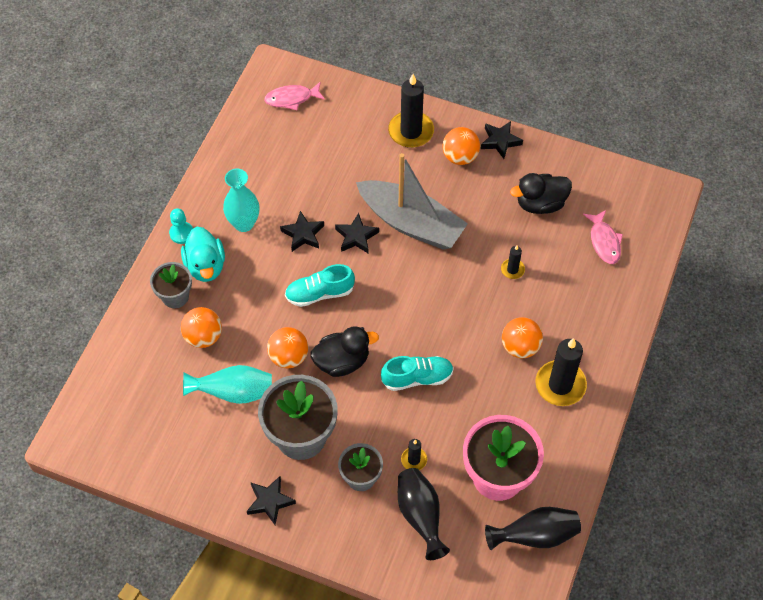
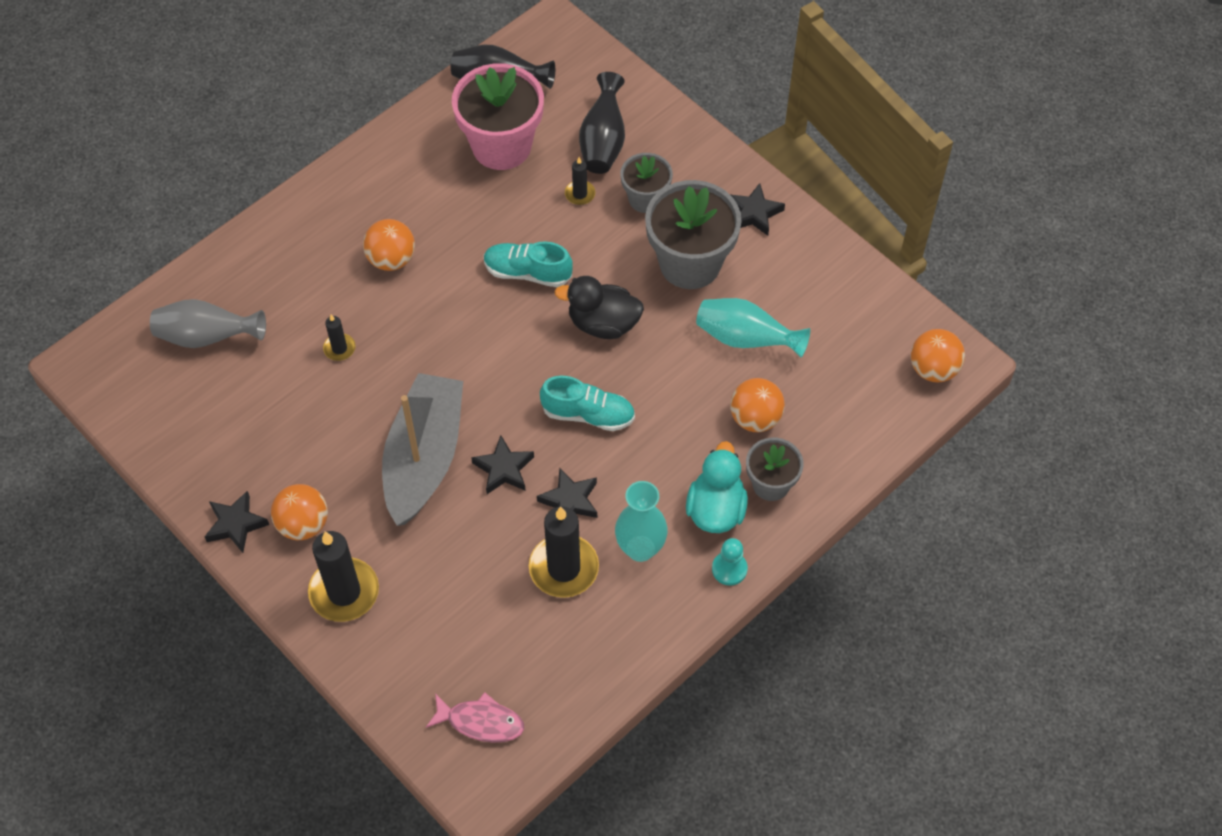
camera: 155 degrees left, 0 degrees up
orange ball [267,327,308,369] -> orange ball moved to [911,329,965,382]
grey boat [356,153,468,250] -> grey boat turned 45 degrees clockwise [382,373,463,526]
black duck [510,173,572,214] -> none
black candle [535,338,587,406] -> black candle moved to [529,506,599,598]
pink fish [583,210,623,264] -> grey vase [150,299,266,348]

